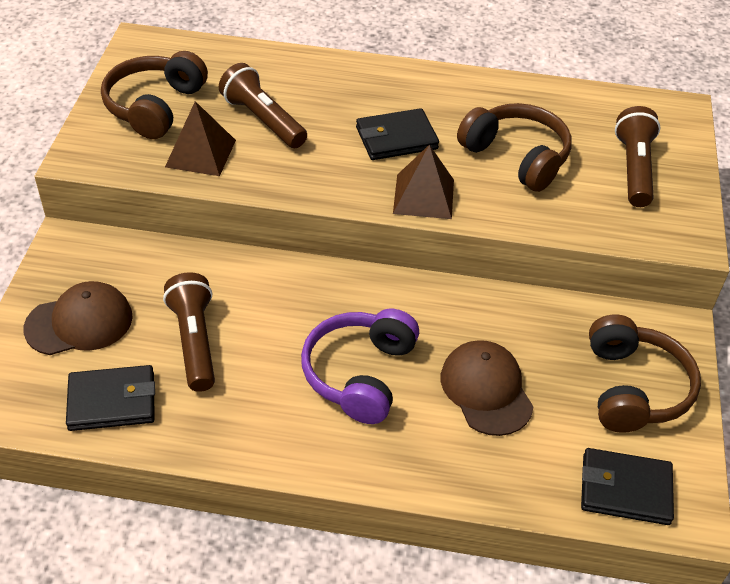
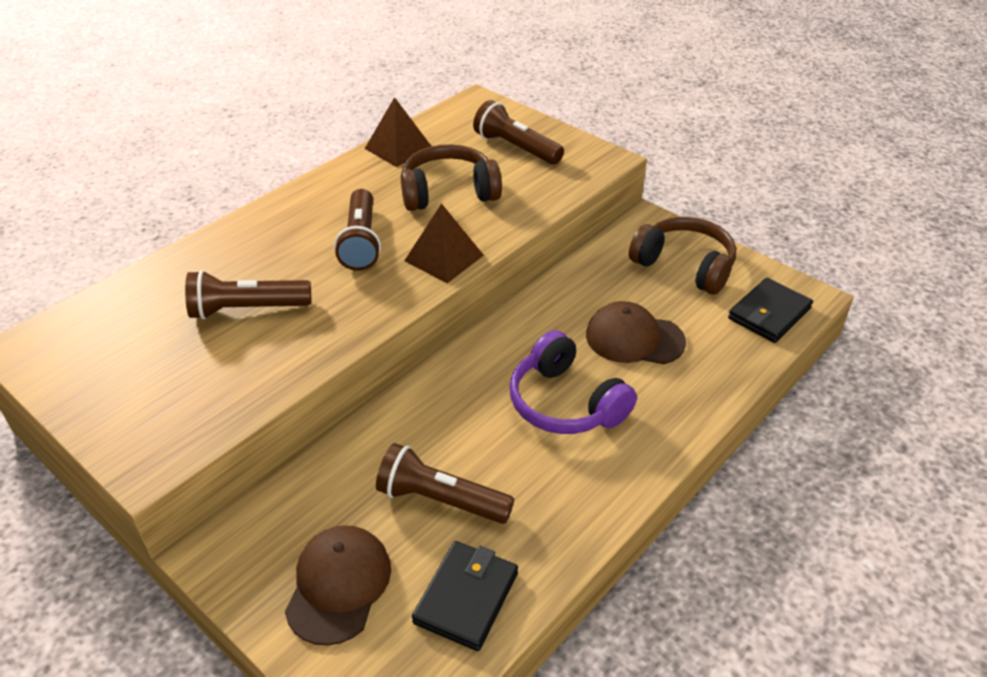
camera: 55 degrees left, 5 degrees down
brown headphones [101,51,208,139] -> none
brown pyramid [165,101,236,176] -> brown pyramid moved to [365,97,431,167]
black wallet [356,108,439,160] -> brown flashlight [334,189,381,271]

